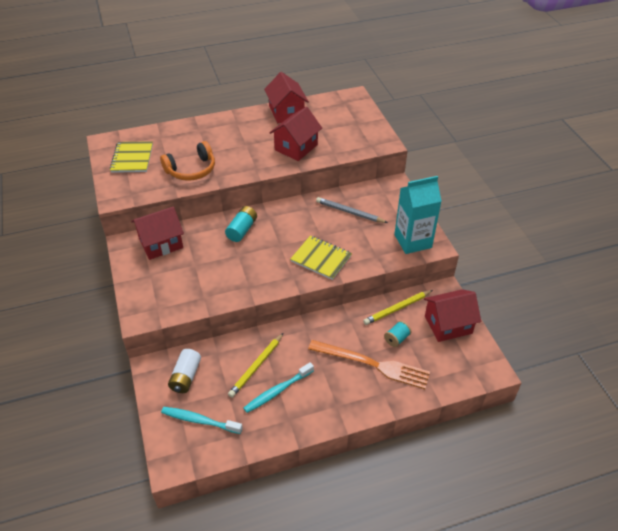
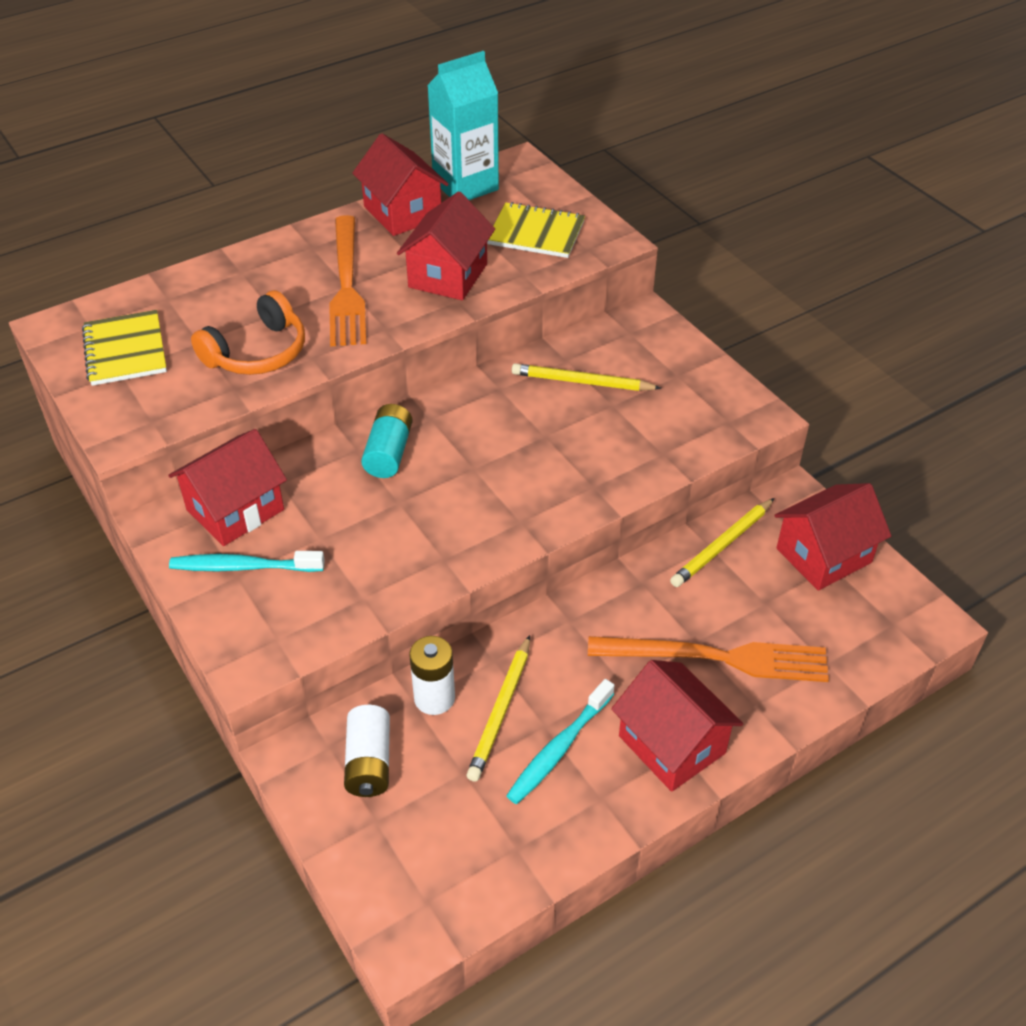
camera: 15 degrees left, 0 degrees up
turquoise toothbrush [161,407,243,434] -> turquoise toothbrush moved to [169,551,325,572]
yellow notebook [290,236,352,280] -> yellow notebook moved to [487,202,585,258]
grey pencil [316,197,388,223] -> yellow pencil [512,363,661,391]
turquoise spool [384,321,412,347] -> none
turquoise carton [394,176,442,254] -> turquoise carton moved to [427,51,499,200]
none -> orange fork [329,215,366,347]
none -> white battery [409,636,455,715]
none -> red house [611,660,743,792]

